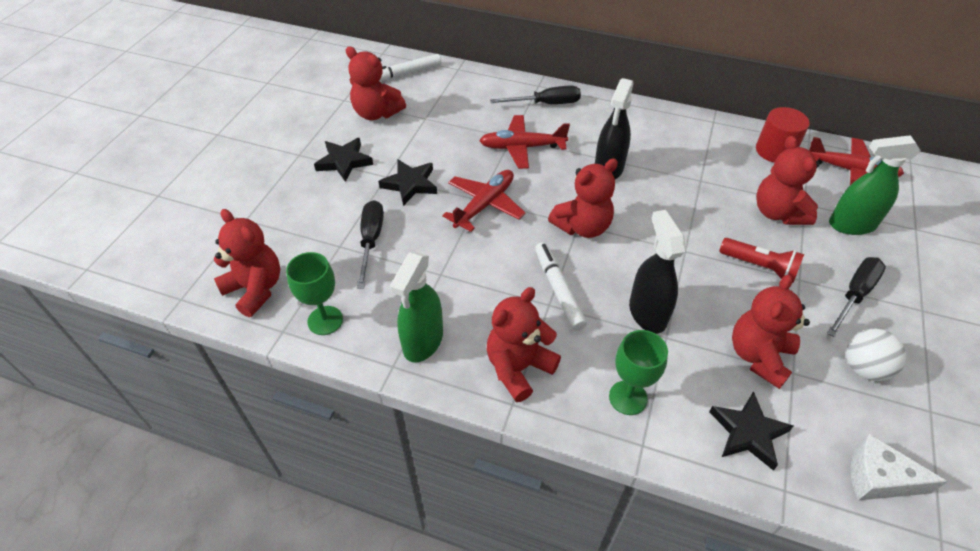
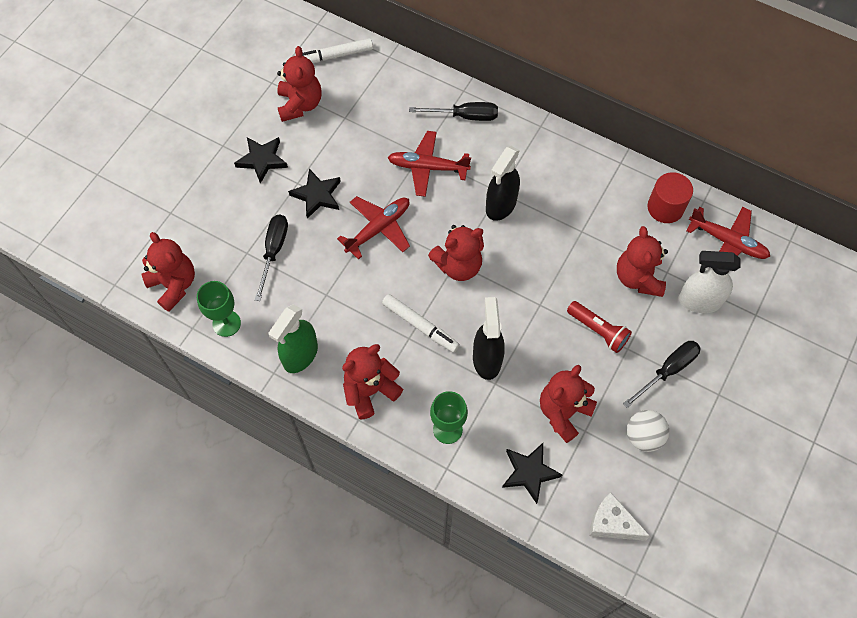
camera: 10 degrees right, 15 degrees up
red teddy bear [346,46,406,120] -> red teddy bear turned 135 degrees counterclockwise [277,46,322,122]
white marker [535,242,587,331] -> white marker turned 135 degrees clockwise [382,294,460,353]
green spray bottle [829,135,921,235] -> white spray bottle [679,251,741,313]

